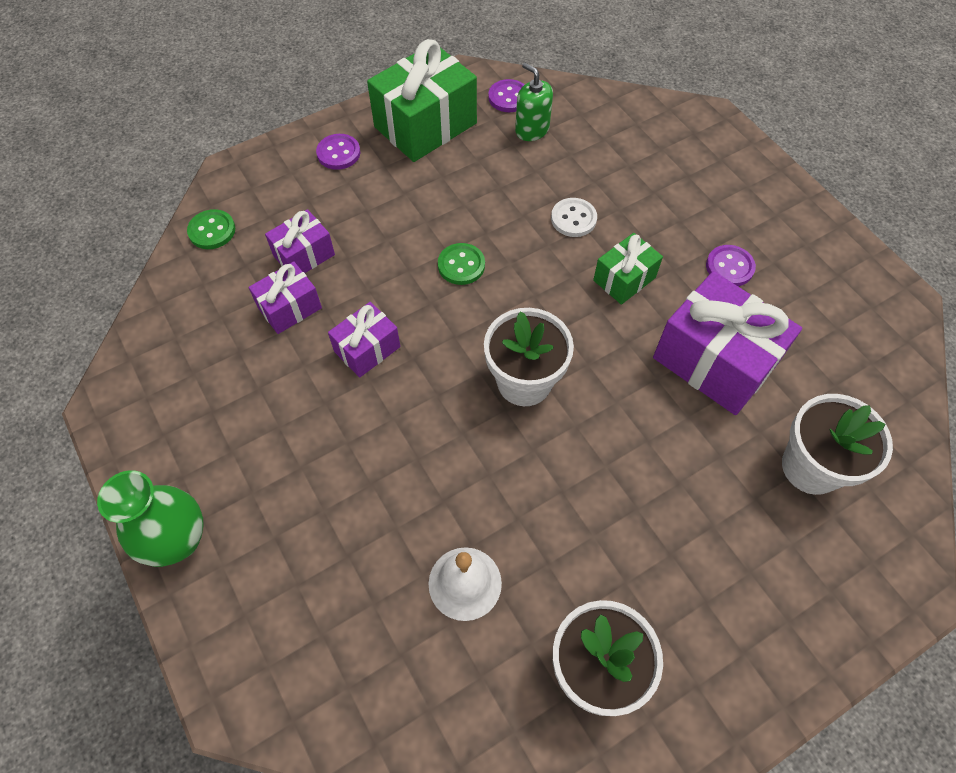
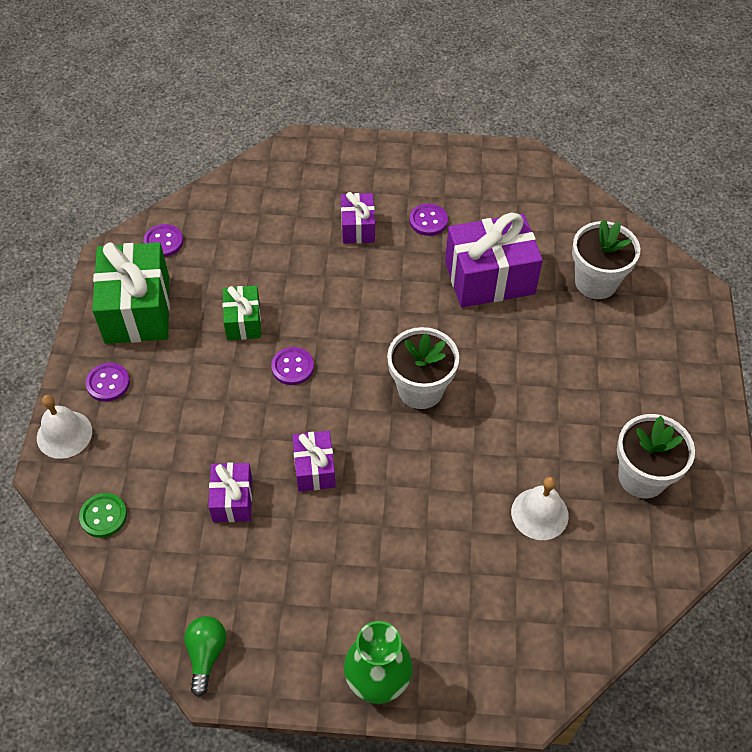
camera: 55 degrees left, 5 degrees down
purple gift [265,209,335,273] -> purple gift moved to [341,192,375,244]
green button [438,243,485,285] -> purple button [271,347,314,385]
green soap dispenser [515,63,553,141] -> none
white button [551,198,597,237] -> none
green gift [593,233,663,305] -> green gift moved to [223,286,261,340]
none -> white bell [37,395,92,459]
none -> green light bulb [184,616,226,697]

